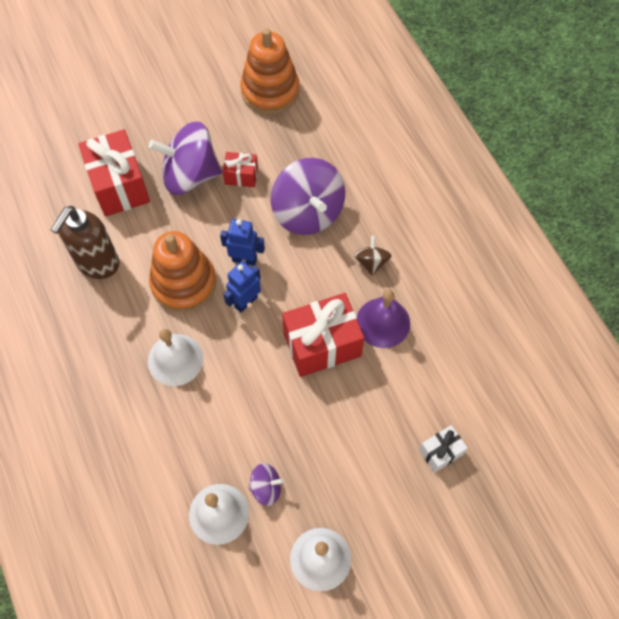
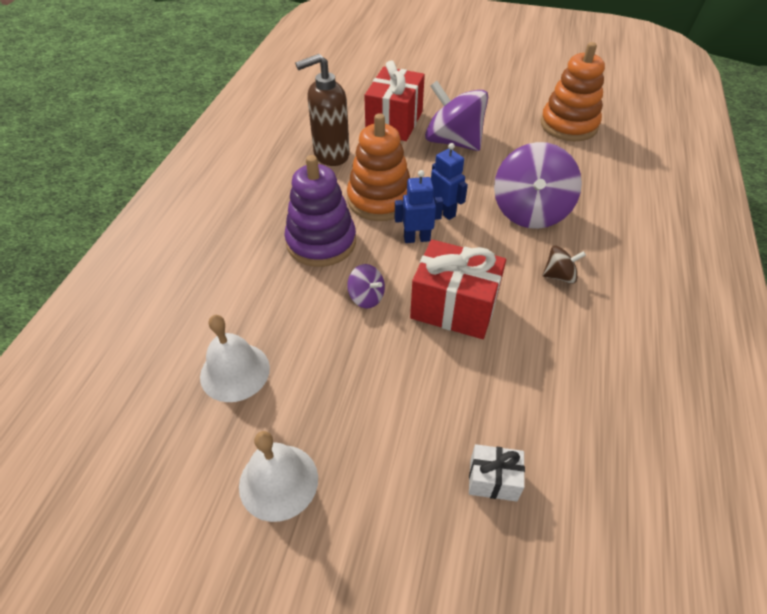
camera: 40 degrees right, 15 degrees down
white bell [148,329,204,386] -> purple stacking toy [284,155,356,267]
red gift [223,152,258,187] -> none
purple spinning top [249,463,284,506] -> purple spinning top moved to [347,264,385,308]
brown spinning top [354,236,391,276] -> brown spinning top turned 45 degrees clockwise [543,246,586,284]
purple bell [357,290,410,348] -> none

